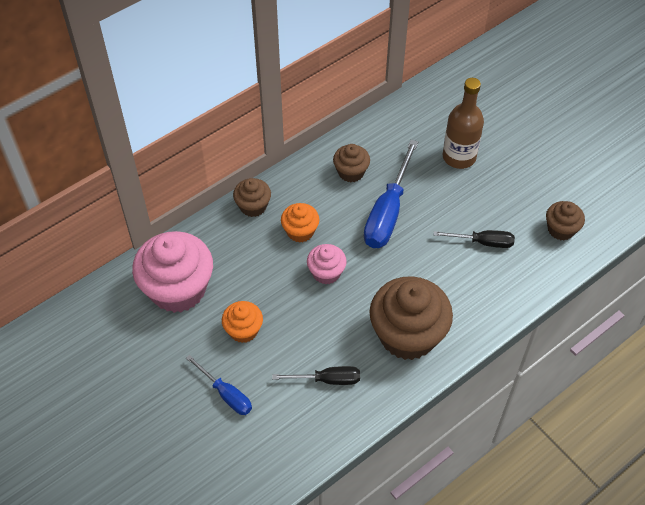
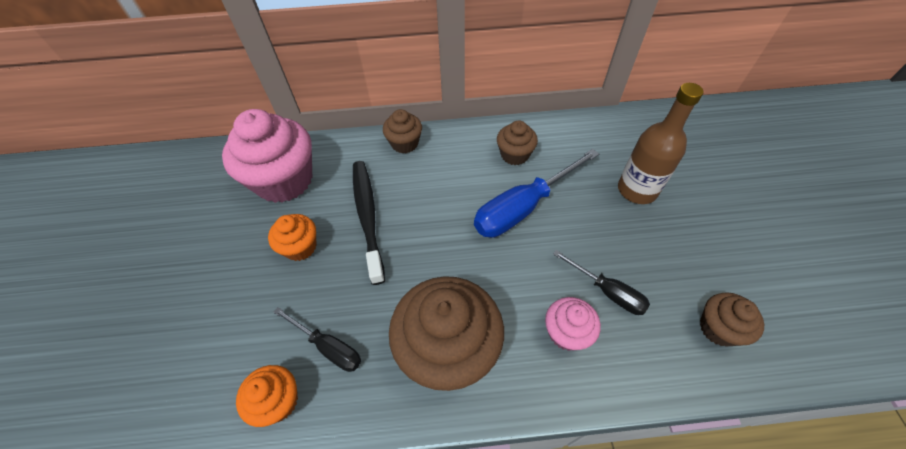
camera: 35 degrees right, 0 degrees up
blue screwdriver [186,355,252,415] -> none
orange cupcake [281,203,320,243] -> orange cupcake moved to [236,365,298,427]
pink cupcake [307,244,347,284] -> pink cupcake moved to [545,297,601,351]
none -> black toothbrush [353,161,385,285]

